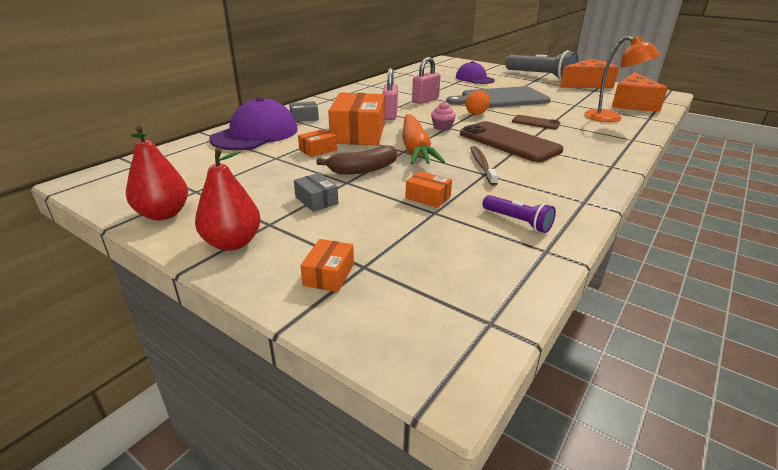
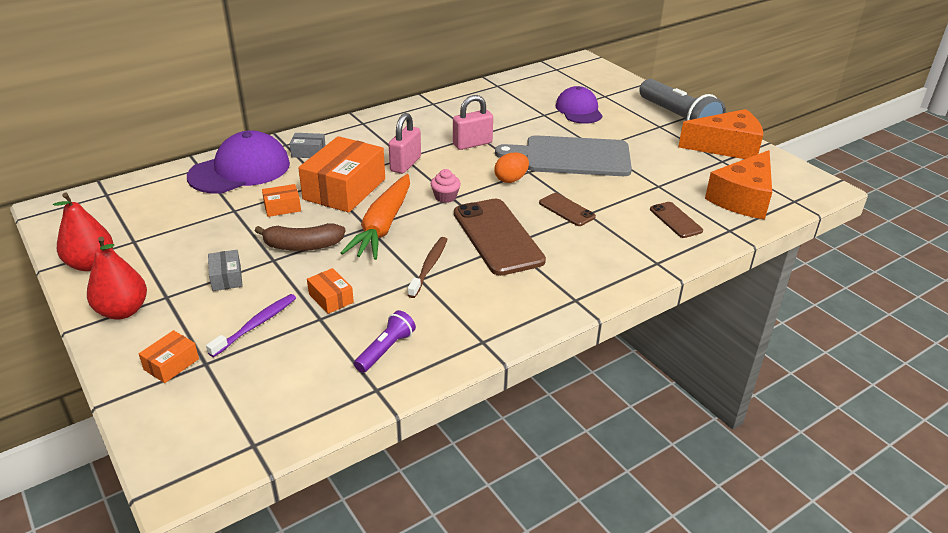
camera: 20 degrees right, 5 degrees up
purple flashlight [483,195,556,233] -> purple flashlight turned 120 degrees counterclockwise [354,310,416,373]
orange lamp [584,36,660,122] -> brown phone [650,202,703,238]
none -> purple toothbrush [206,294,296,357]

